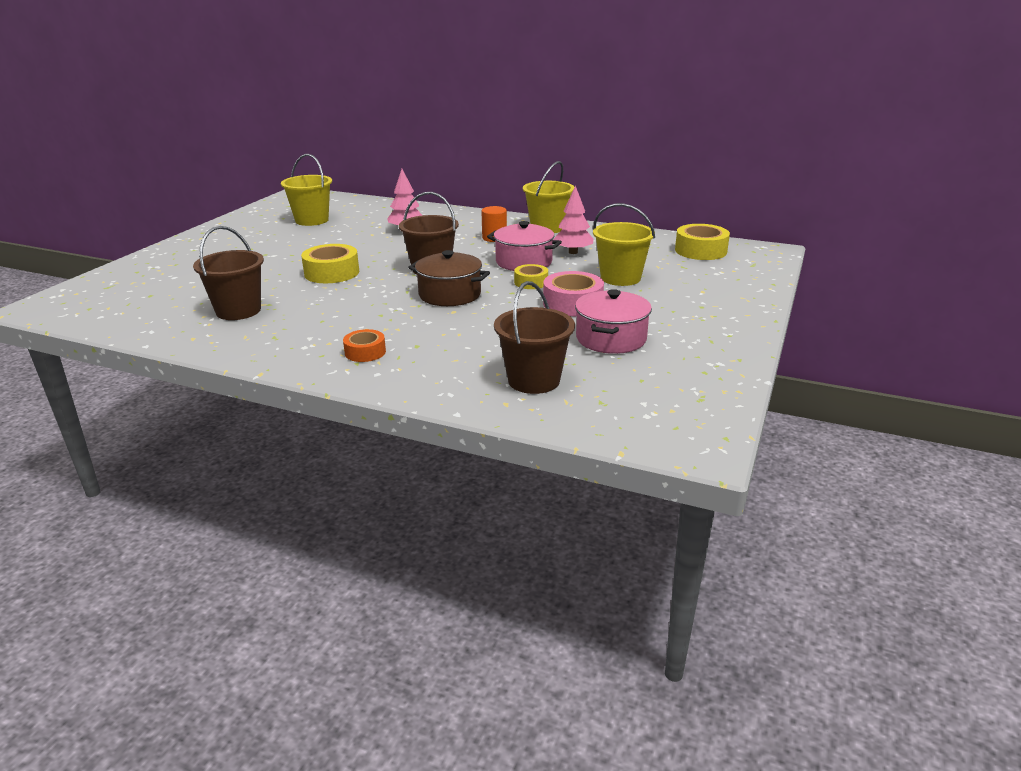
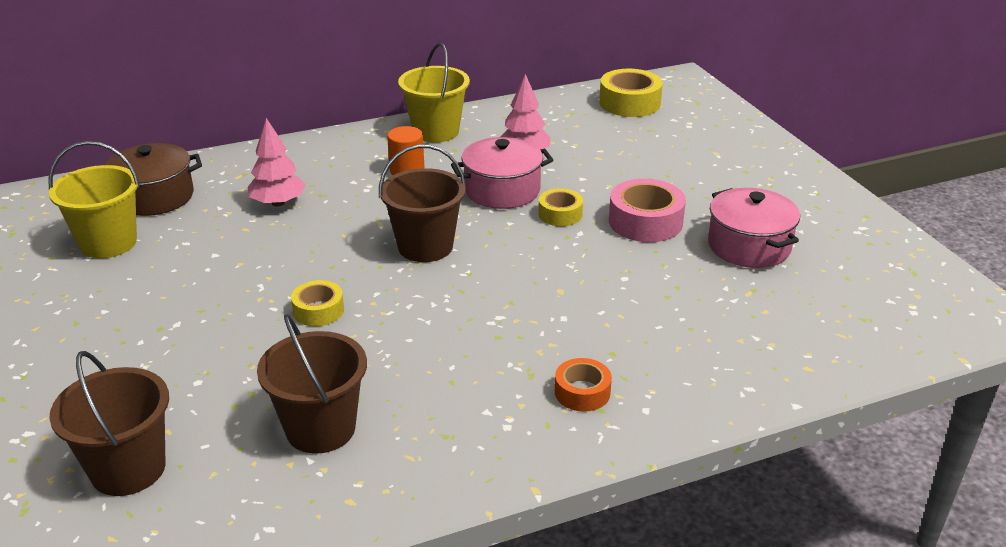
camera: 45 degrees left, 5 degrees up
yellow tape [301,244,359,283] -> yellow tape [291,280,344,326], size x0.60
brown pot [408,250,490,306] -> brown pot moved to [105,143,202,216]
brown bucket [494,281,575,394] -> brown bucket moved to [49,351,169,496]
yellow bucket [593,203,655,286] -> none

